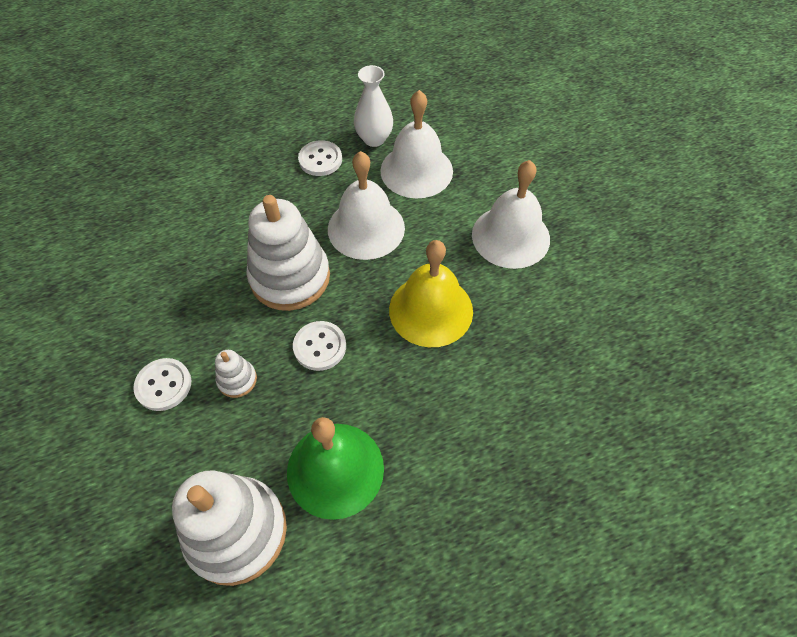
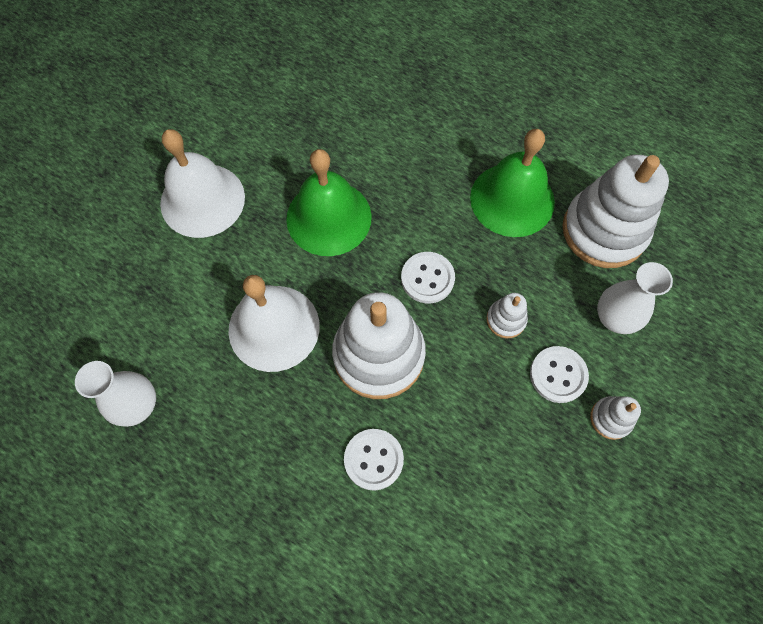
camera: 125 degrees left, 10 degrees up
white button [298,140,342,176] -> white button moved to [344,429,404,490]
white bell [380,90,453,198] -> none
yellow bell [389,240,473,347] -> green bell [286,149,372,256]
none -> white stacking toy [590,396,641,440]
none -> white vase [597,262,673,334]

